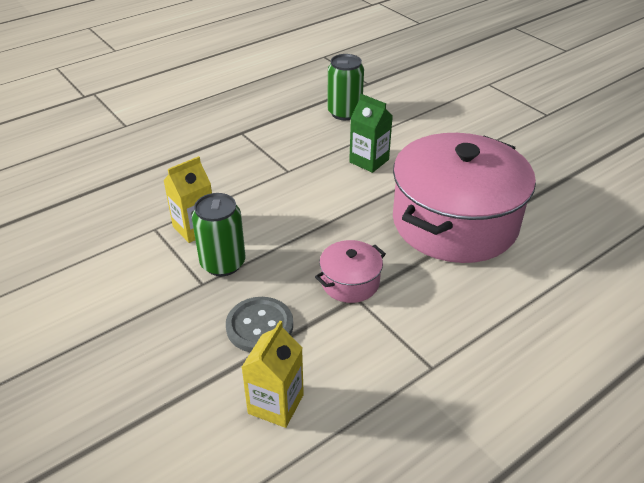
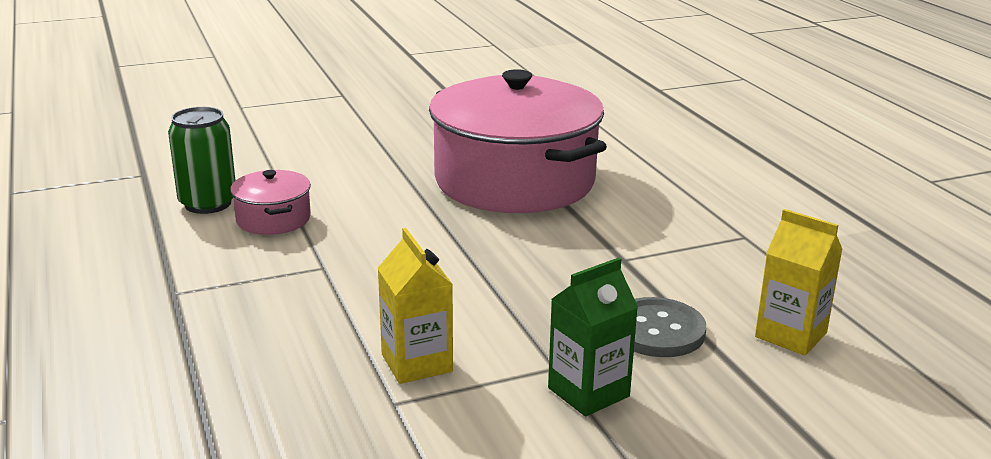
camera: 75 degrees left, 15 degrees down
green can [192,193,245,276] -> none
pink pot [315,240,386,303] -> pink pot moved to [230,170,311,235]
green carton [349,94,393,173] -> green carton moved to [548,257,638,417]

